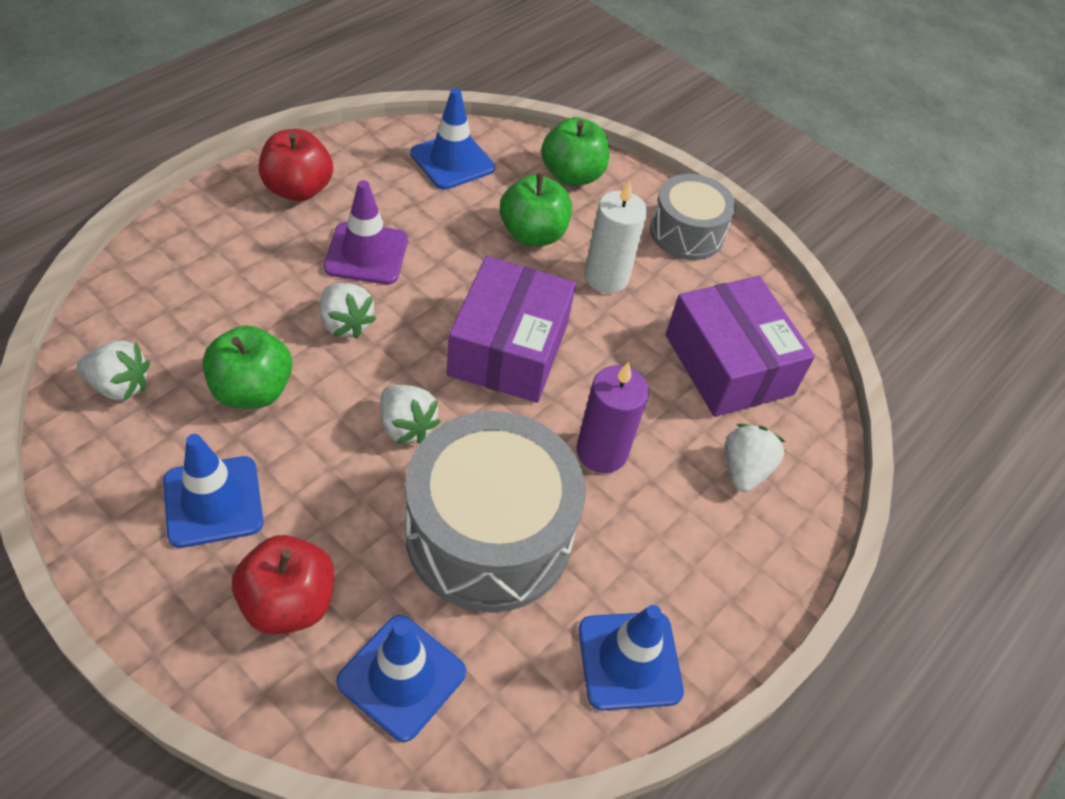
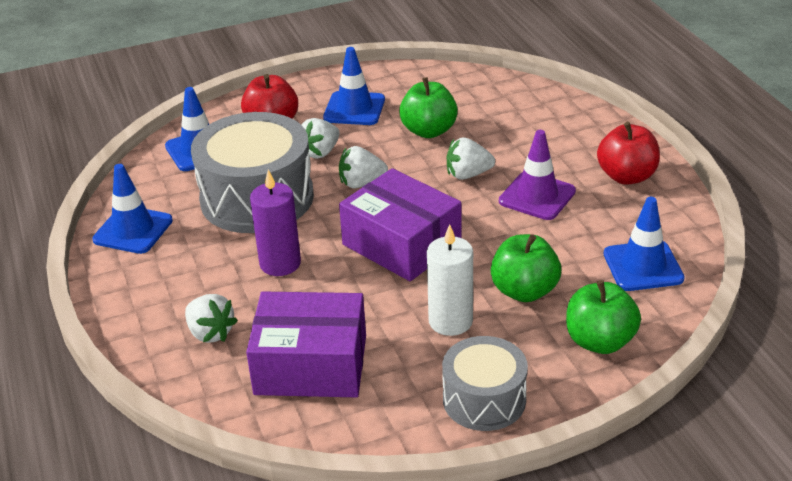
camera: 125 degrees right, 15 degrees down
white strawberry [77,341,150,401] -> white strawberry moved to [301,118,340,159]

